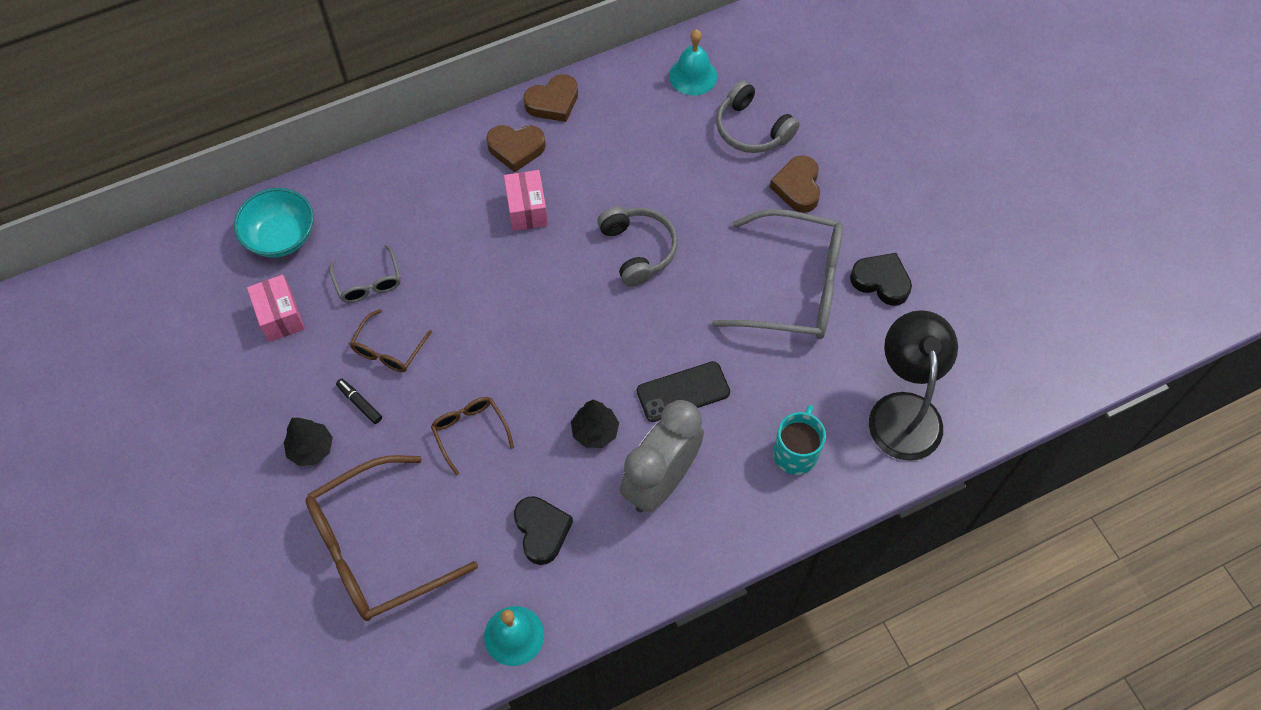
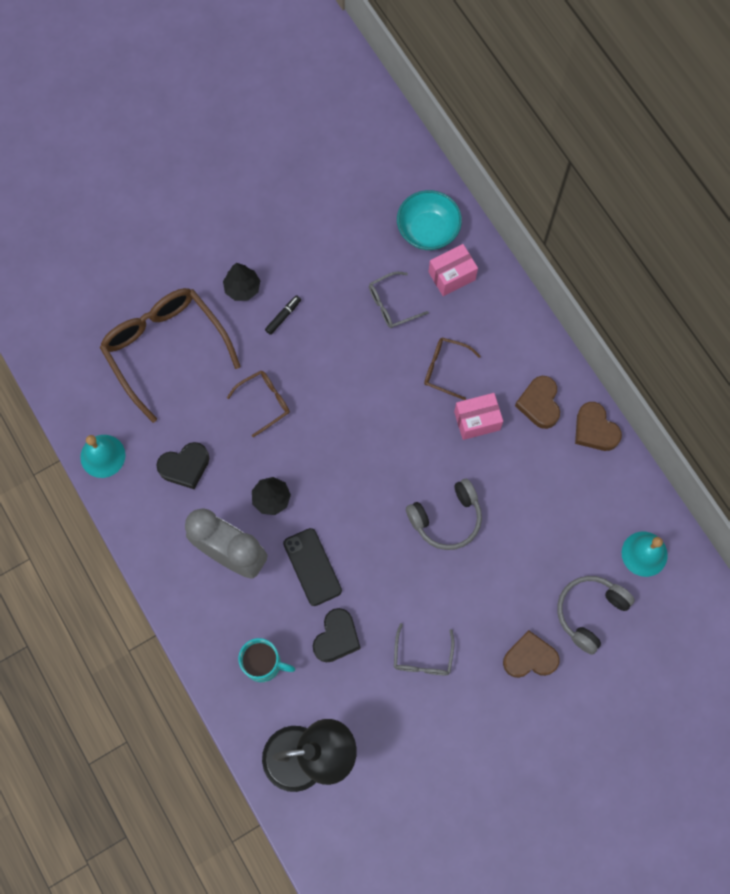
camera: 85 degrees right, 10 degrees up
pink box [247,275,305,342] -> pink box moved to [429,244,478,296]
brown glasses [350,309,432,372] -> brown glasses moved to [424,337,481,400]
grey glasses [712,209,843,339] -> grey glasses [394,623,454,675], size x0.48
black heart [850,253,912,306] -> black heart moved to [313,608,361,662]

